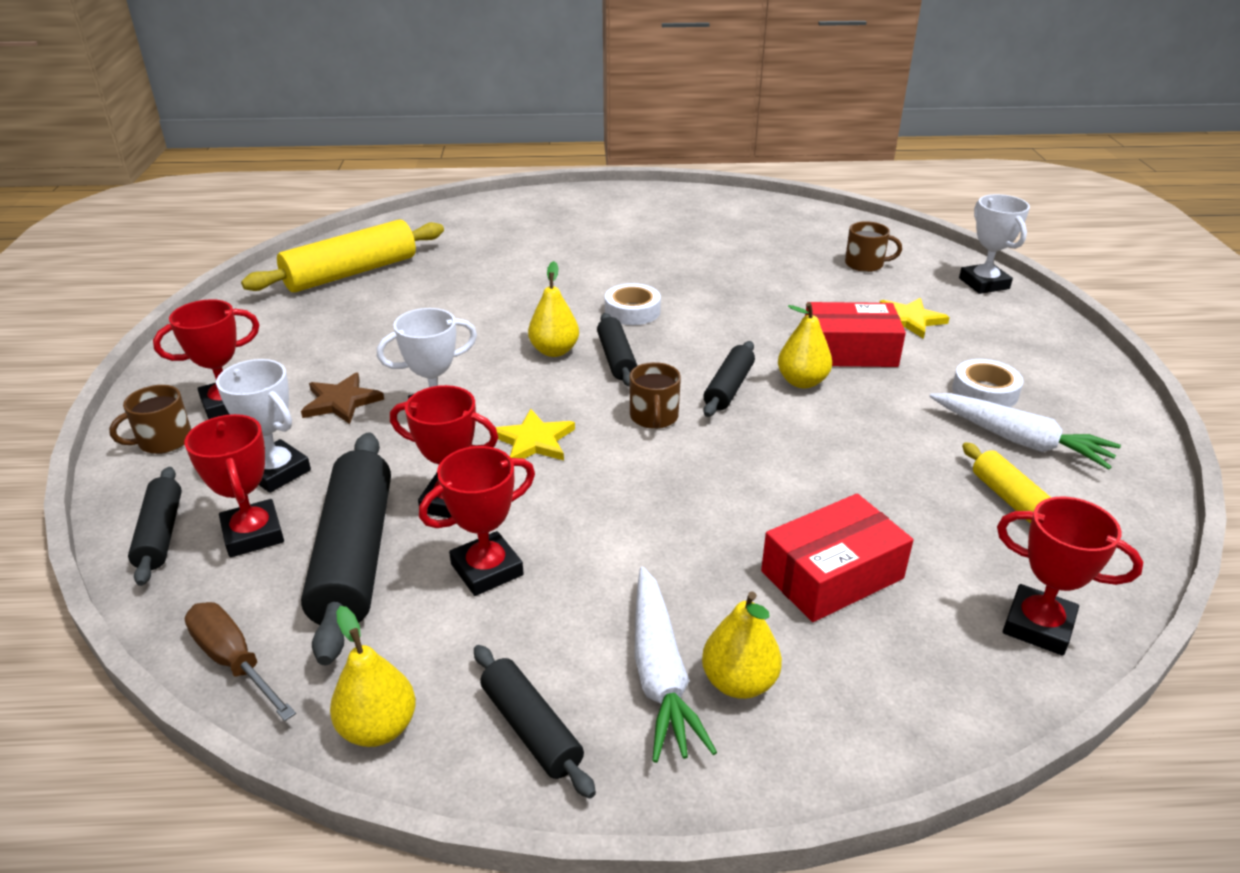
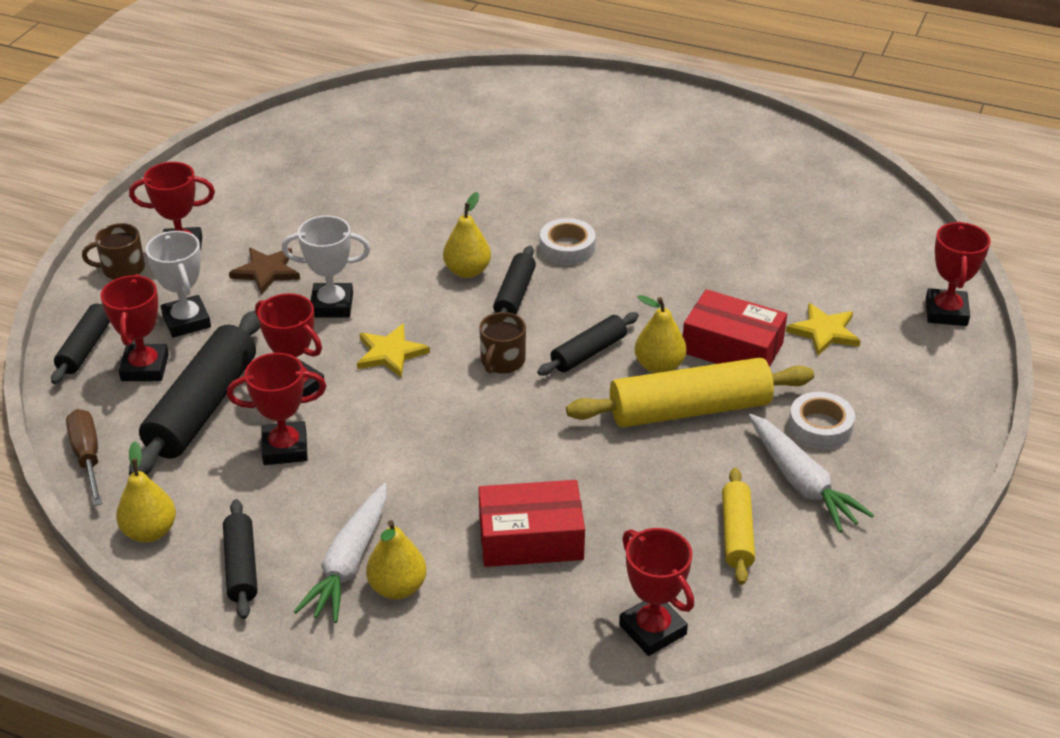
camera: 25 degrees right, 5 degrees up
yellow rolling pin [241,219,444,292] -> yellow rolling pin moved to [566,358,814,427]
brown mug [845,221,902,272] -> none
white trophy [959,194,1030,294] -> red trophy [926,222,991,326]

